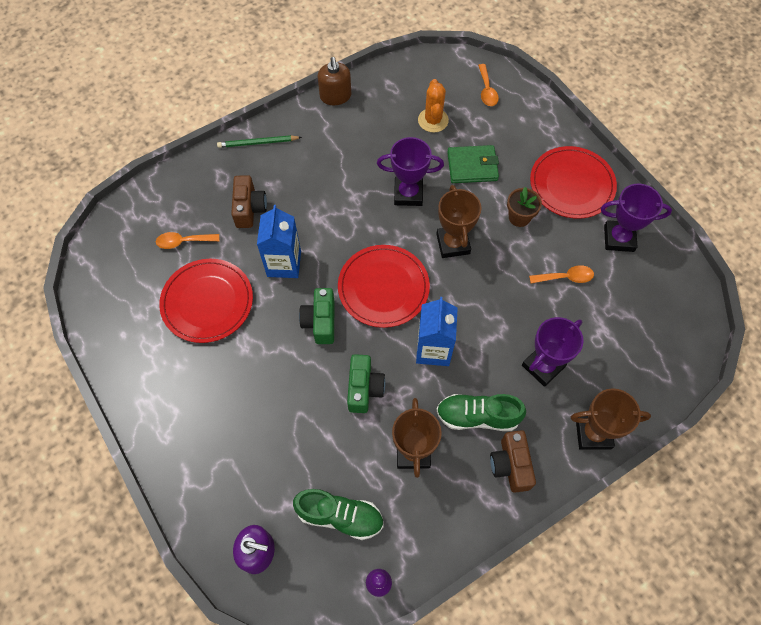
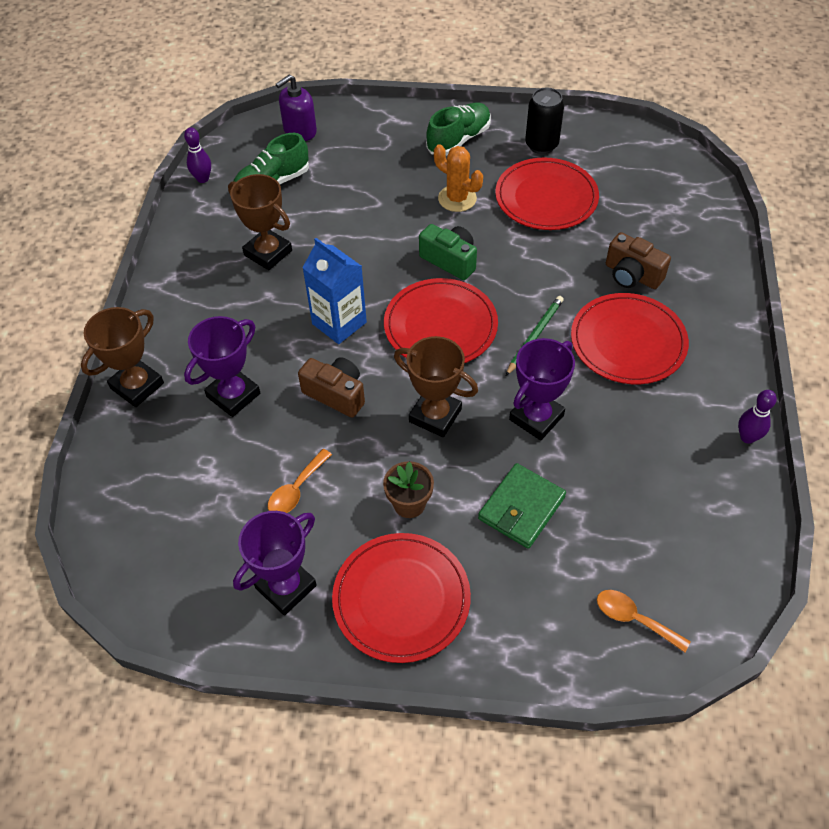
camera: 130 degrees right, 10 degrees down
orange spoon [156,232,219,249] -> none
green pencil [217,135,302,148] -> green pencil moved to [506,296,564,376]
blue carton [257,205,301,278] -> none
brown soap dispenser [318,57,351,105] -> purple bowling pin [738,390,777,444]
green camera [347,354,385,413] -> none
orange cactus [418,79,449,133] -> orange cactus moved to [434,144,483,212]
green shoe [436,394,526,431] -> green shoe moved to [426,103,491,156]
brown camera [490,430,536,493] -> brown camera moved to [298,357,365,417]
purple trophy [522,317,583,387] -> purple trophy turned 45 degrees clockwise [184,316,260,417]
none -> black can [525,88,564,154]
none -> red plate [571,293,689,384]

